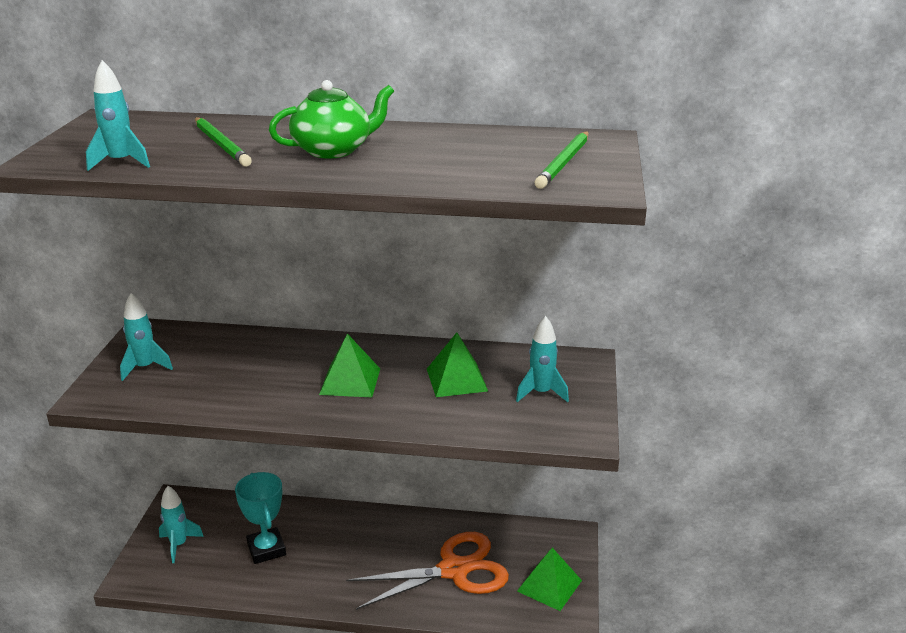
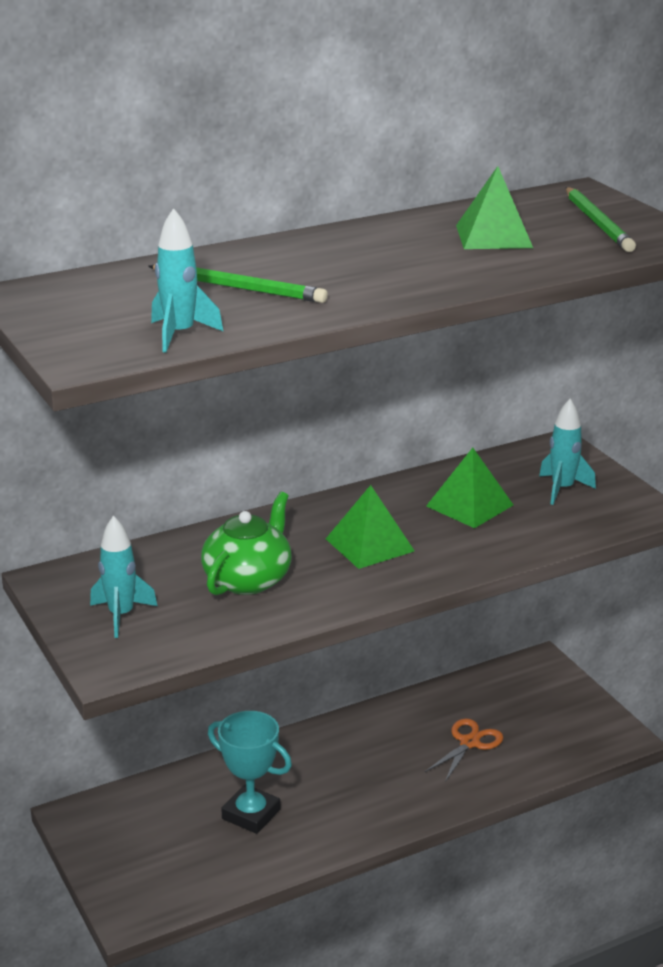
camera: 35 degrees left, 0 degrees up
turquoise rocket [159,486,204,563] -> none
green teapot [269,80,394,159] -> green teapot moved to [201,492,292,595]
orange scissors [346,532,509,610] -> orange scissors [425,718,503,782], size x0.52
green pyramid [517,548,582,611] -> green pyramid moved to [456,166,533,249]

